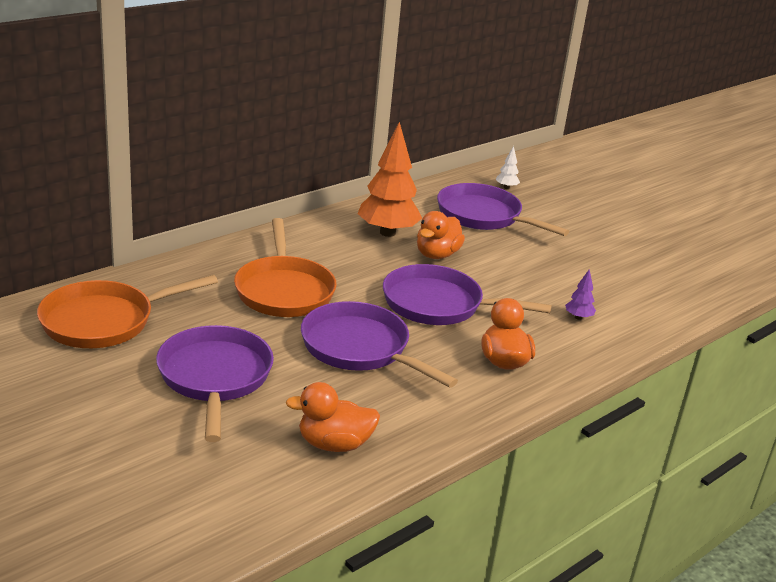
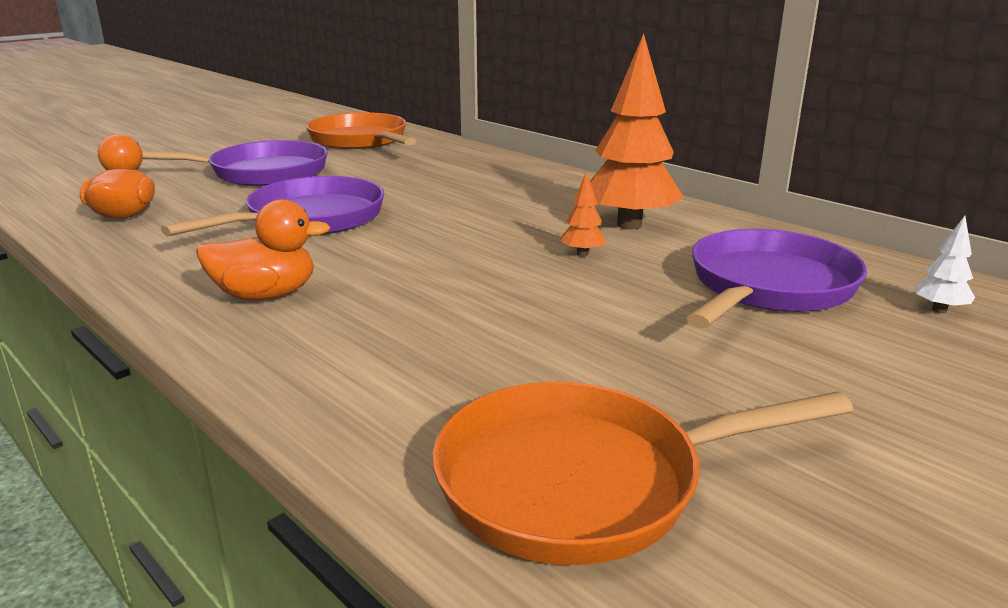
camera: 90 degrees right, 5 degrees down
orange pan [234,218,337,317] -> orange pan moved to [432,382,853,565]
purple pan [383,264,552,325] -> none
orange duck [417,211,465,259] -> orange tree [560,171,607,256]
purple tree [565,269,596,320] -> none

